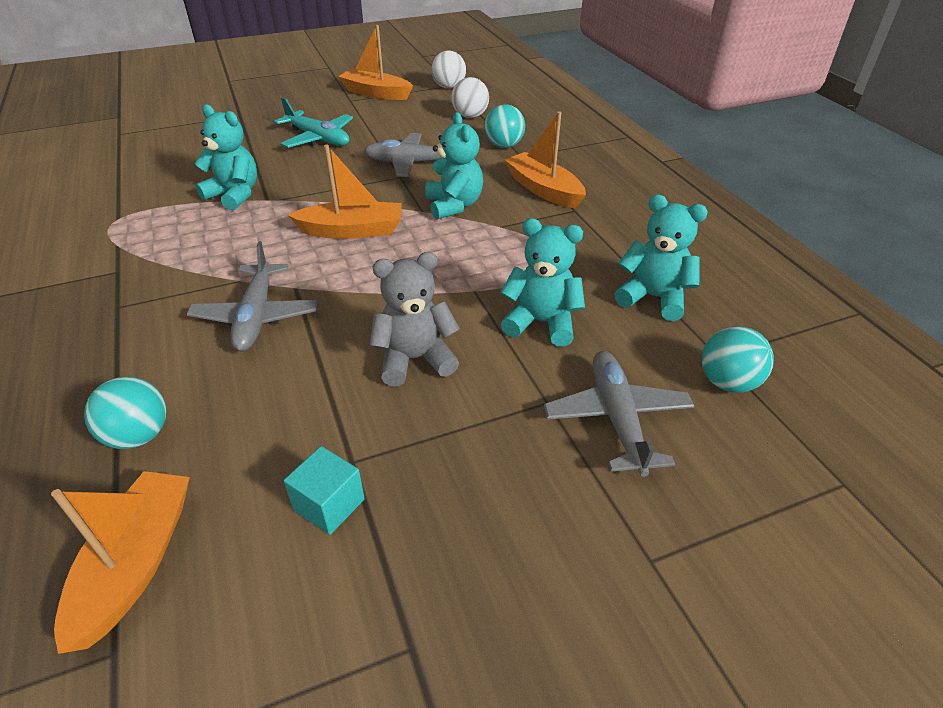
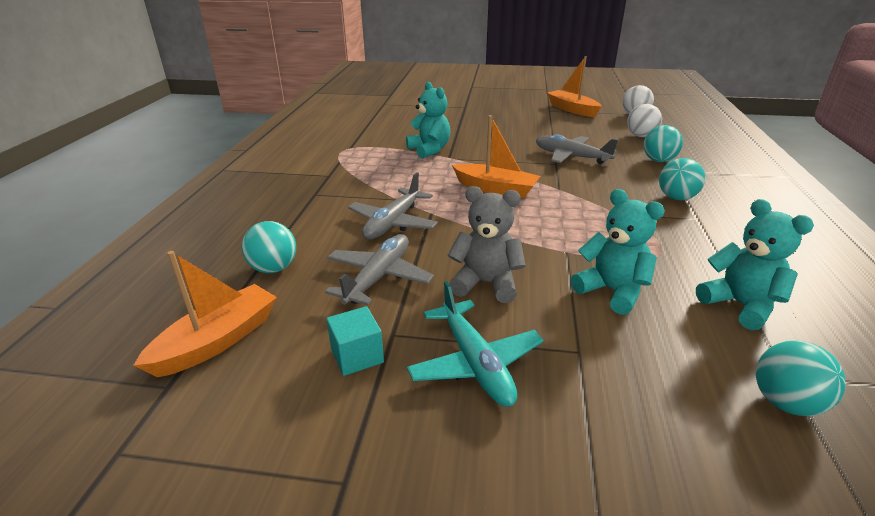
camera: 30 degrees right, 10 degrees down
turquoise plane [274,97,353,148] -> turquoise plane moved to [407,281,544,407]
turquoise teddy bear [425,112,483,220] -> none
orange boat [504,111,586,209] -> turquoise ball [659,158,705,200]
grey plane [544,351,694,477] -> grey plane moved to [325,234,434,305]

